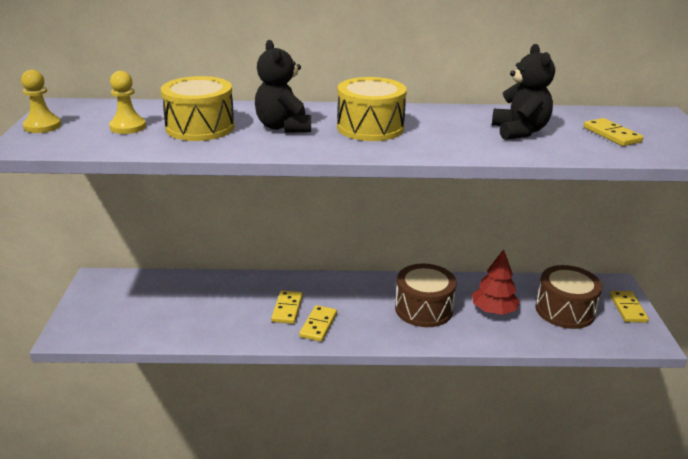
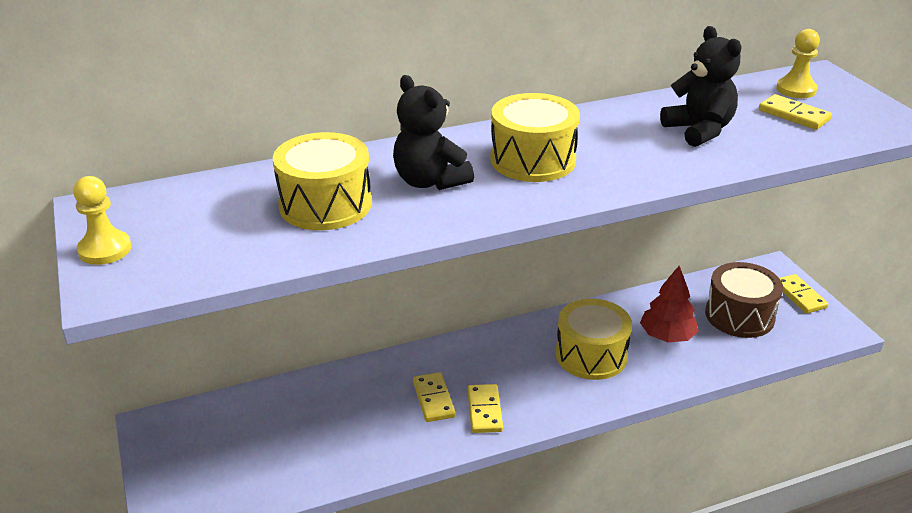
camera: 20 degrees left, 5 degrees up
yellow pawn [109,71,146,134] -> yellow pawn moved to [776,29,820,98]
brown drum [395,264,457,327] -> yellow drum [556,299,632,380]

